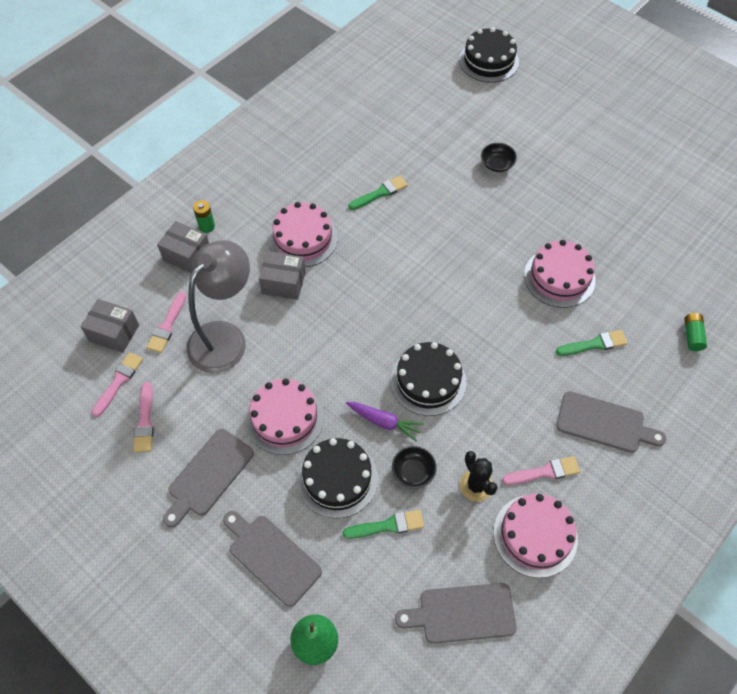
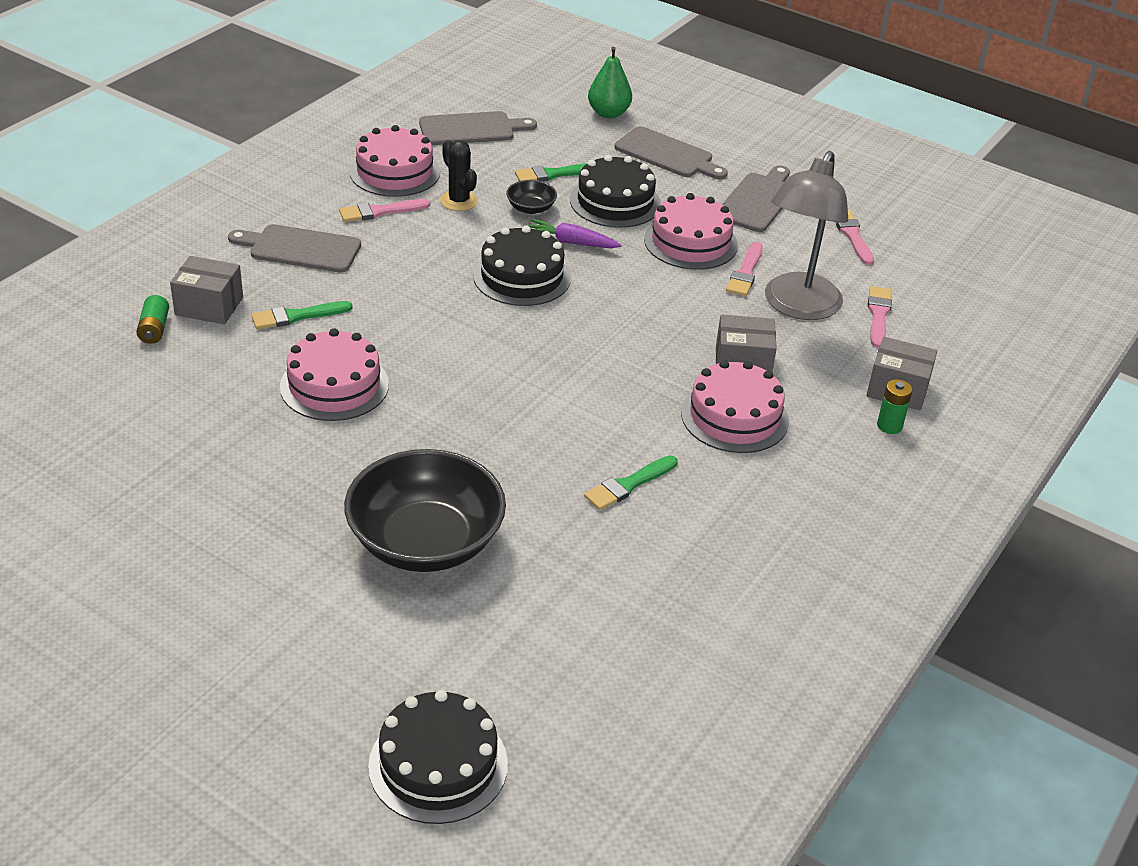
camera: 170 degrees right, 20 degrees down
grey box [80,299,139,353] -> grey box moved to [170,256,243,324]
pink brush [92,352,143,417] -> pink brush moved to [726,242,763,296]
black bowl [481,143,517,172] -> black bowl [344,449,506,572], size x2.39

